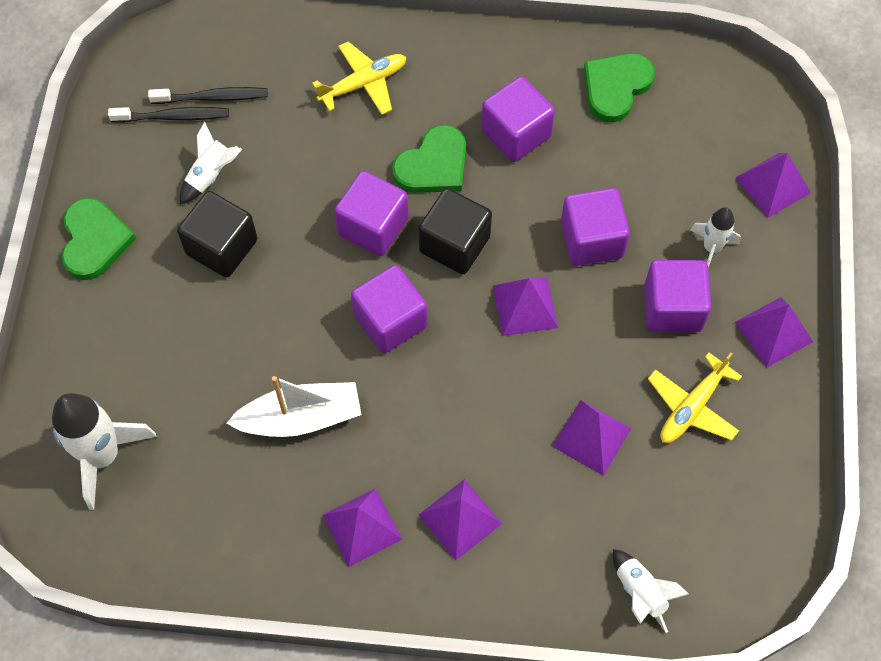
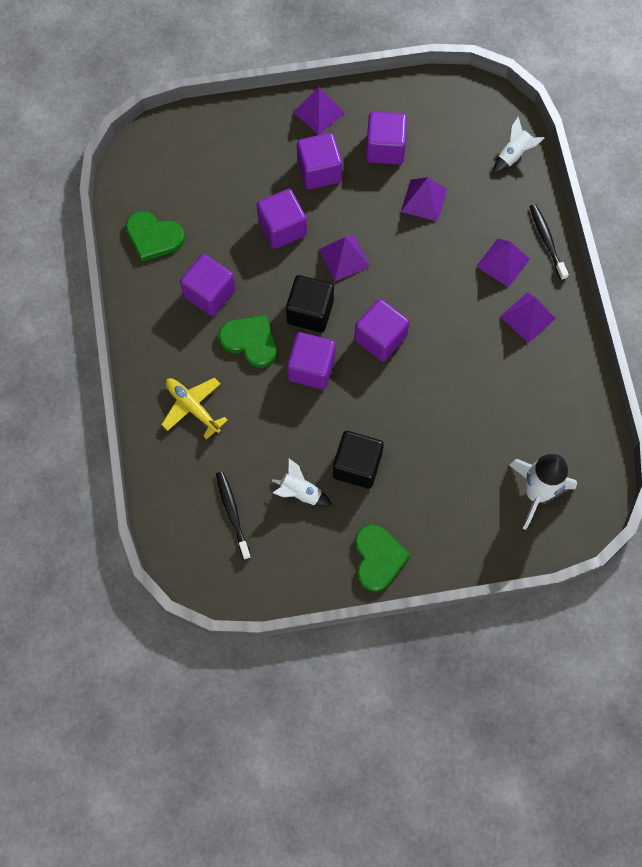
camera: 105 degrees left, 5 degrees up
green heart [62,198,136,280] -> green heart turned 105 degrees clockwise [355,524,411,592]
black toothbrush [108,107,229,123] -> black toothbrush moved to [529,204,569,280]
white boat [227,376,361,437] -> none
yellow plane [648,352,742,443] -> purple cube [366,111,407,165]
white rocket [690,207,741,268] -> none
purple pyramid [735,153,811,218] -> none

